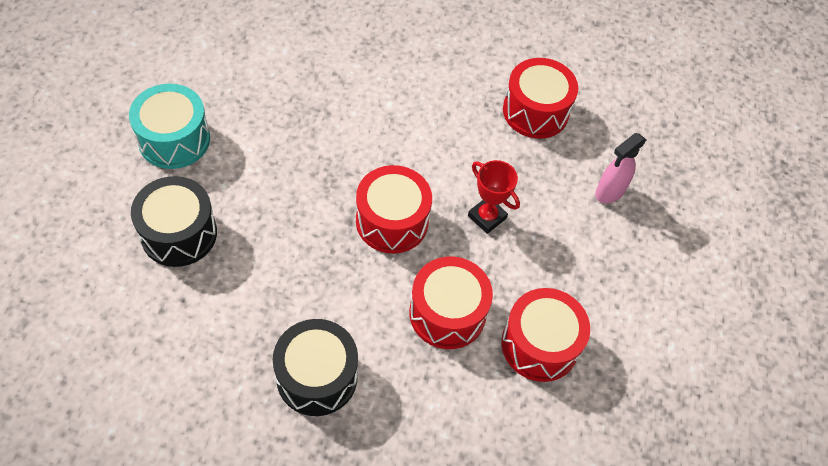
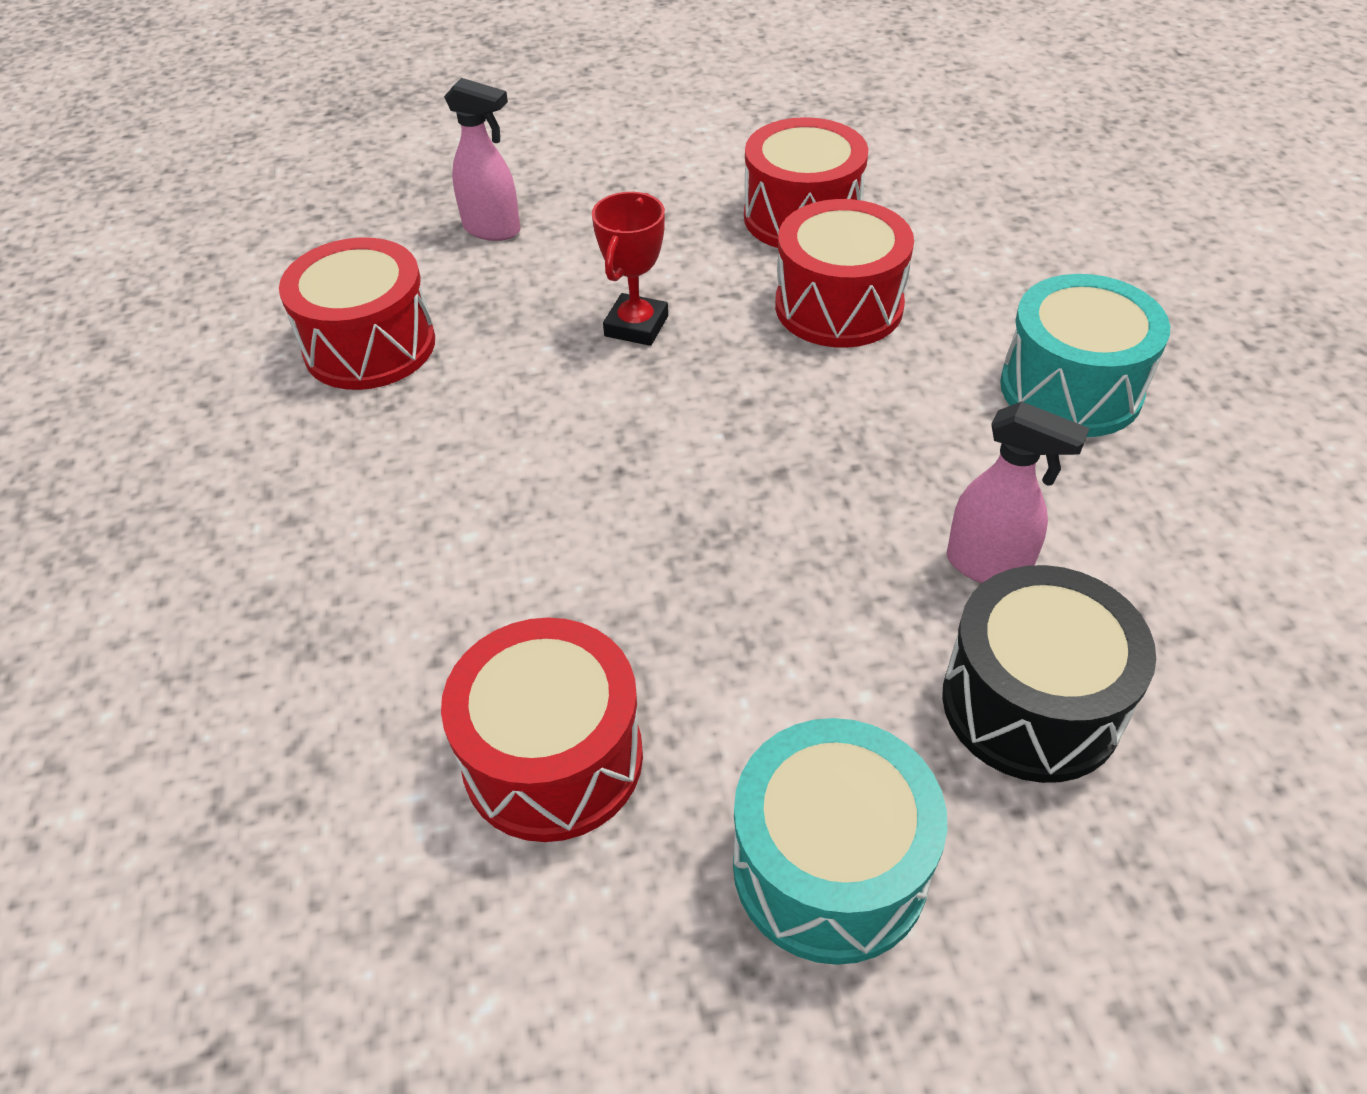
camera: 110 degrees left, 10 degrees down
black drum [273,319,358,416] -> turquoise drum [1000,274,1170,437]
red drum [356,165,432,253] -> red drum moved to [441,618,643,842]
none -> pink spray bottle [947,401,1090,583]

